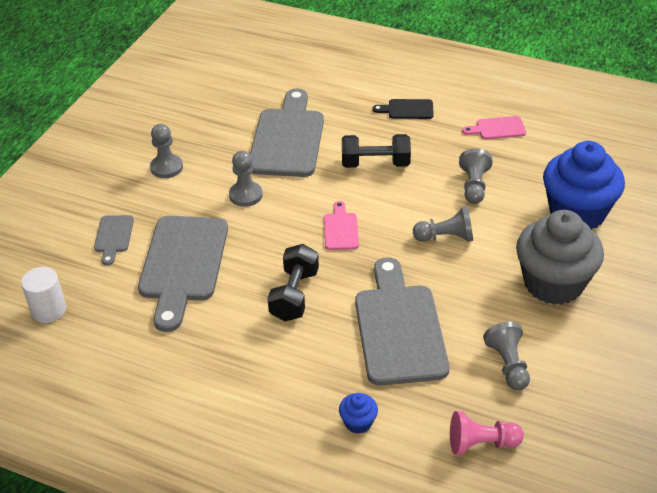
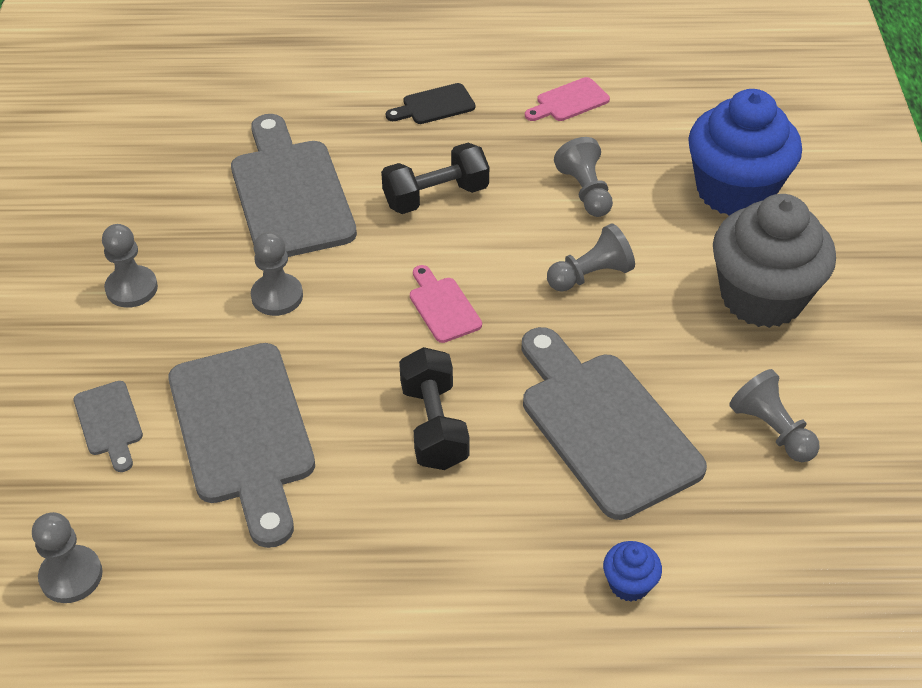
camera: 25 degrees left, 5 degrees up
white cylinder [21,267,66,323] -> grey pawn [32,512,103,603]
pink pawn [450,411,524,455] -> none

